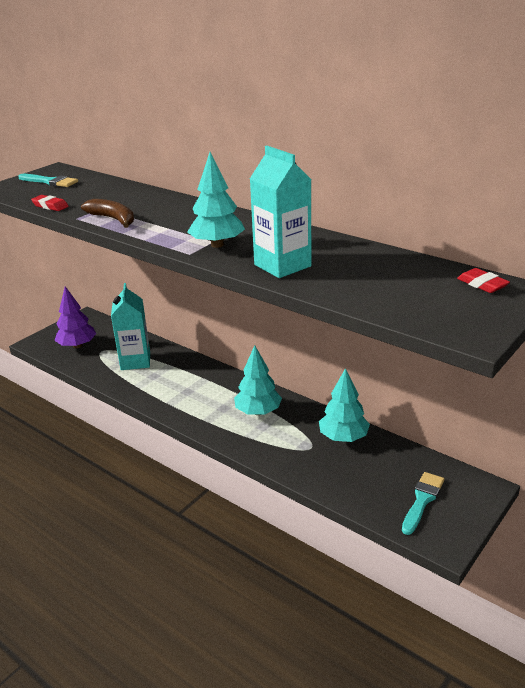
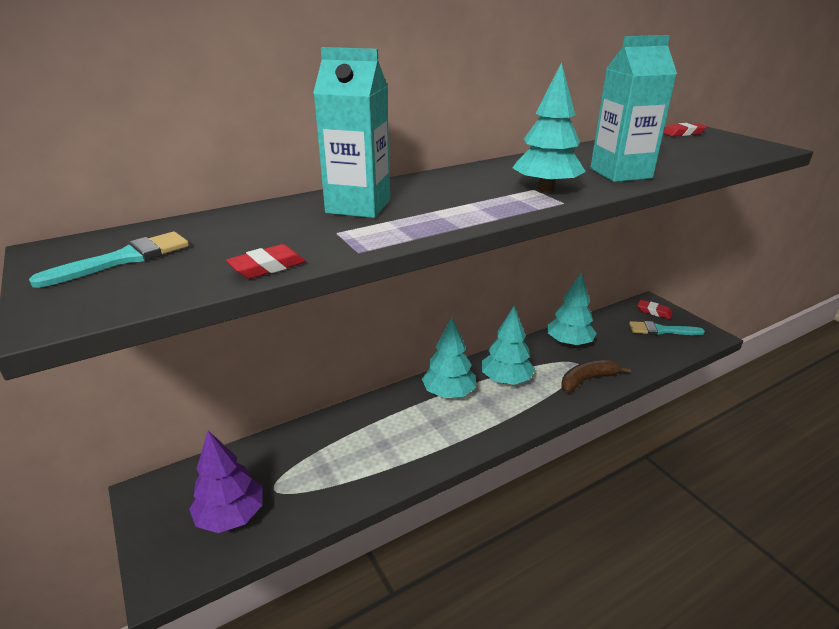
camera: 70 degrees left, 0 degrees up
brown banana [81,199,134,228] -> brown banana moved to [561,360,631,393]
turquoise carton [111,283,150,370] -> turquoise carton moved to [313,47,390,218]
turquoise brush [402,472,444,535] -> turquoise brush turned 45 degrees counterclockwise [629,321,705,335]
none -> turquoise tree [422,317,476,398]
none -> red eraser [637,300,673,319]

